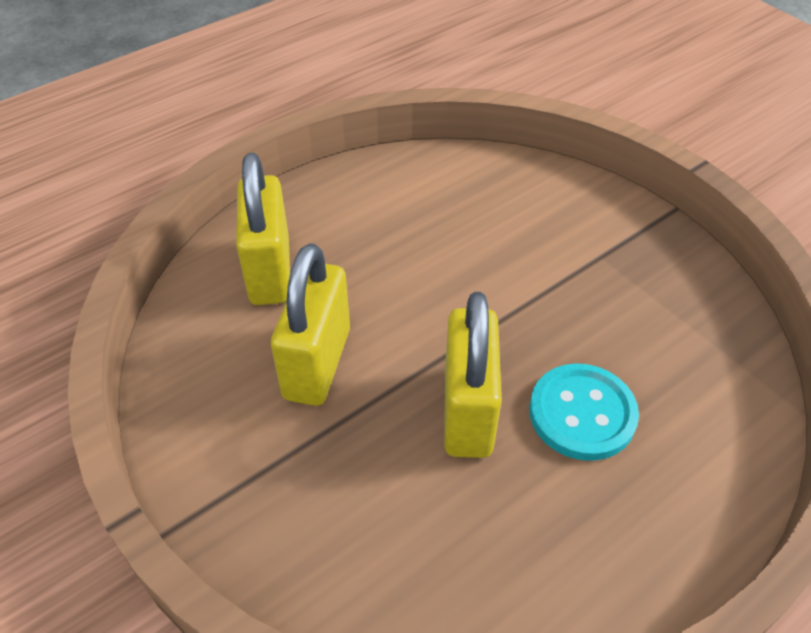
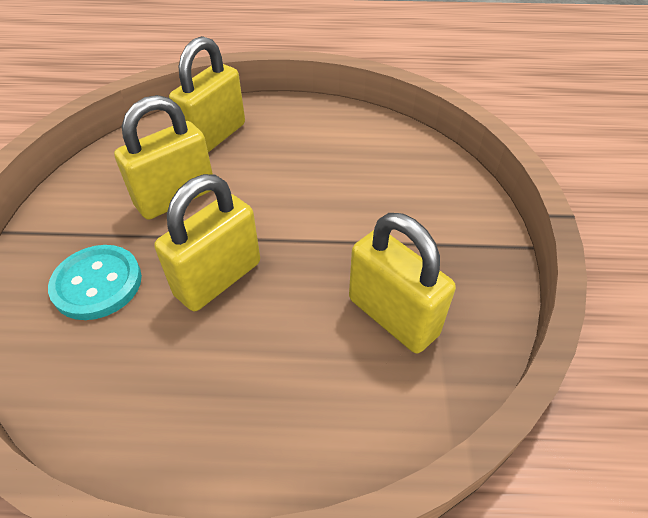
camera: 40 degrees right, 0 degrees up
turquoise button [529,364,639,461] -> turquoise button moved to [48,245,142,320]
none -> yellow padlock [349,213,456,353]

